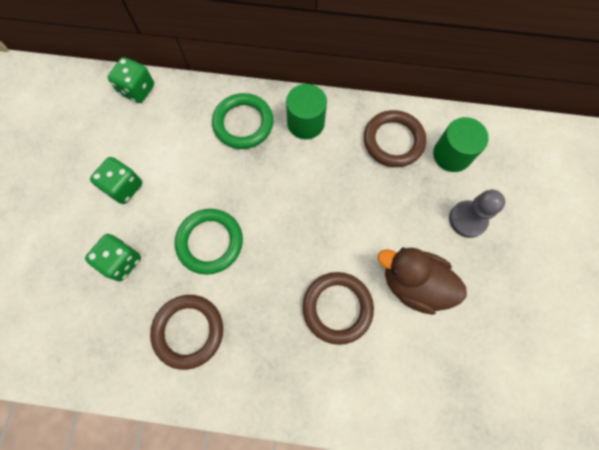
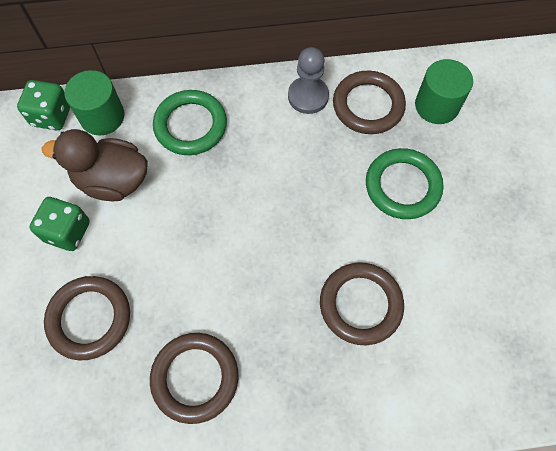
camera: 15 degrees left, 5 degrees down
green dice [85,234,141,282] -> brown ring [44,276,130,360]
green ring [175,209,243,275] -> green ring moved to [366,148,443,219]
green cylinder [286,84,327,139] -> green cylinder moved to [64,70,124,135]
brown duck [378,247,467,315] -> brown duck moved to [42,129,148,201]
grey pawn [449,190,505,238] -> grey pawn moved to [288,47,329,114]

